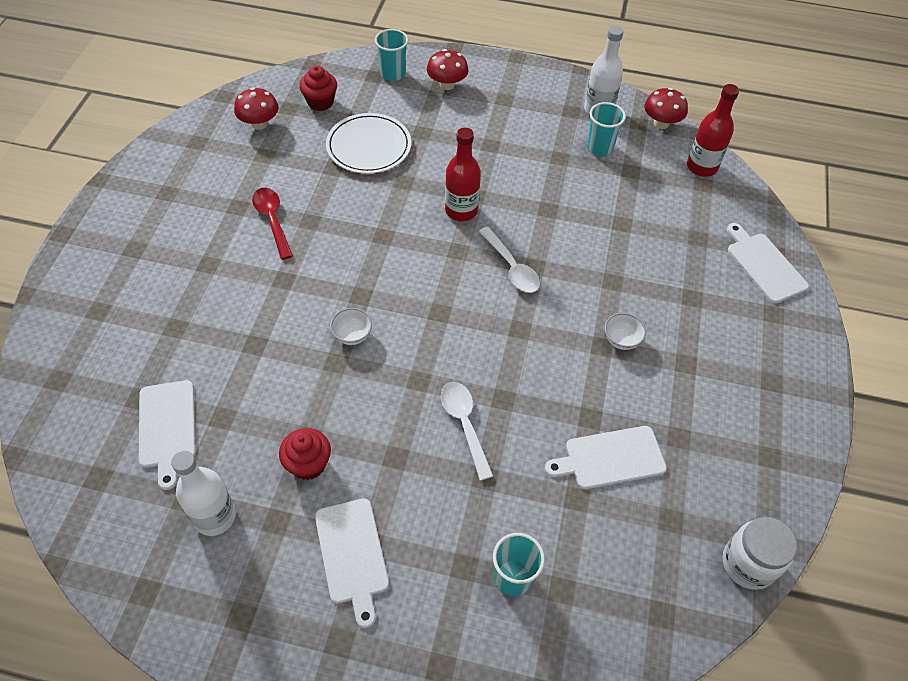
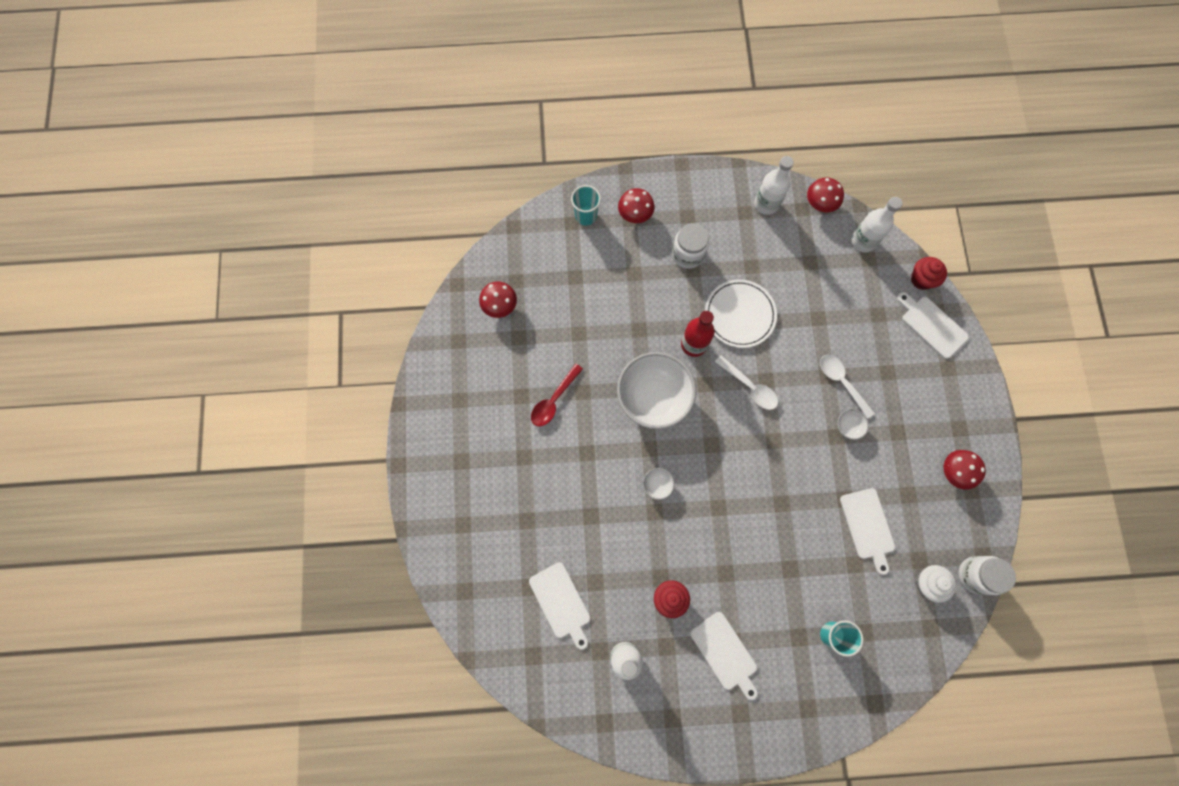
camera: 15 degrees left, 20 degrees up
red spoon [252,188,293,260] -> red spoon turned 105 degrees counterclockwise [531,363,583,426]
red cupcake [299,66,337,111] -> red cupcake moved to [911,257,947,290]
white plate [326,113,411,174] -> white plate moved to [705,279,777,348]
white spoon [441,382,493,481] -> white spoon moved to [820,355,875,419]
white cutting board [545,426,667,489] -> white cutting board turned 75 degrees counterclockwise [840,488,895,575]
turquoise cup [587,102,626,156] -> none
red bottle [687,84,739,177] -> white bottle [851,197,902,252]
none -> white bowl [617,352,696,429]
none -> white jar [672,223,709,269]
none -> white cupcake [916,565,956,603]
none -> red mushroom [944,450,986,490]

